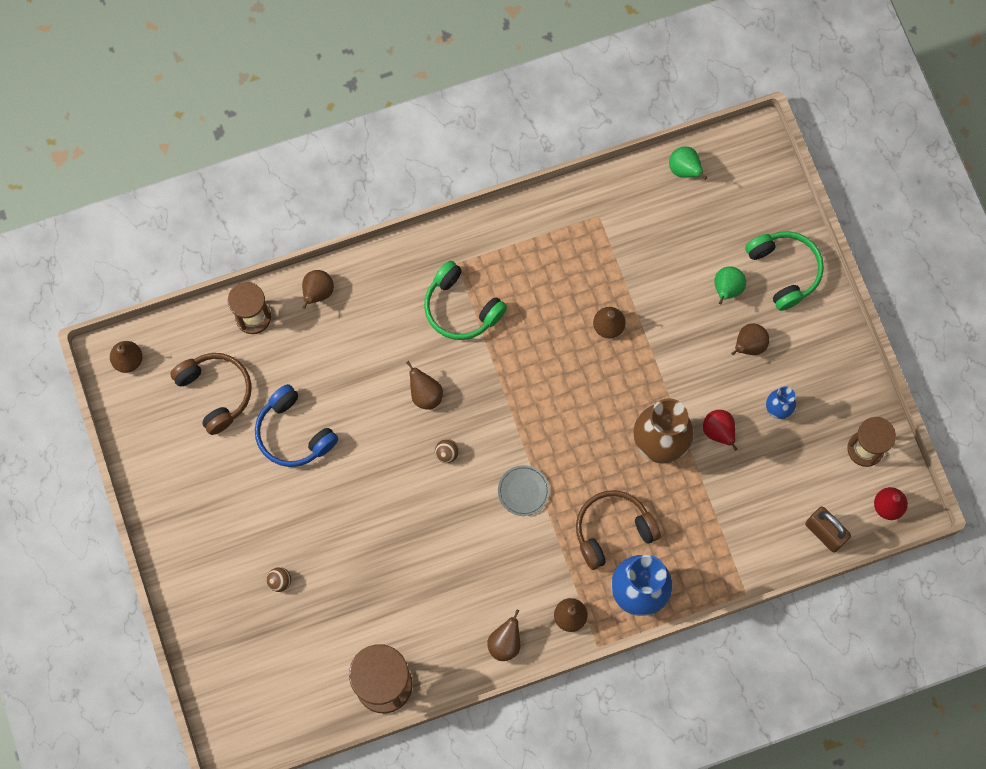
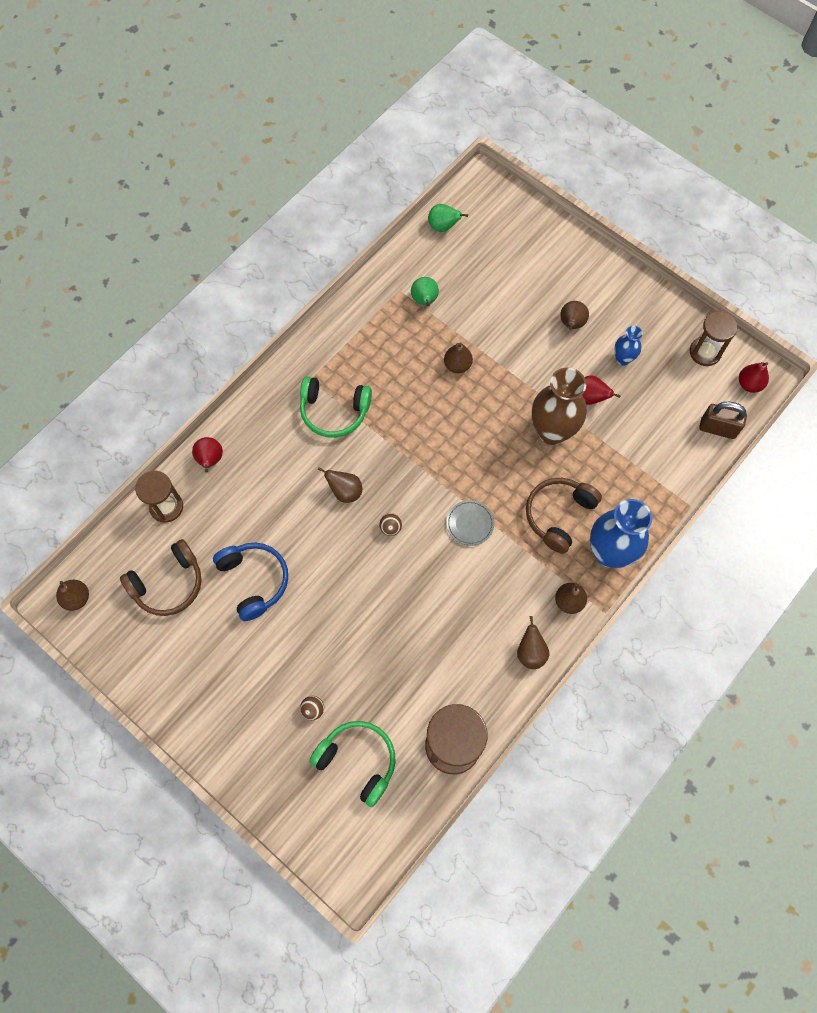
camera: 30 degrees left, 5 degrees down
brown headphones [170,353,252,435] -> brown headphones turned 120 degrees clockwise [120,539,202,616]
blue headphones [255,384,338,467] -> blue headphones turned 135 degrees counterclockwise [213,542,288,621]
brown pear [302,270,334,309] -> red pear [192,437,223,472]
green pear [714,266,746,304] -> green pear moved to [411,277,439,306]
green headphones [745,231,824,311] -> green headphones moved to [309,721,396,807]

